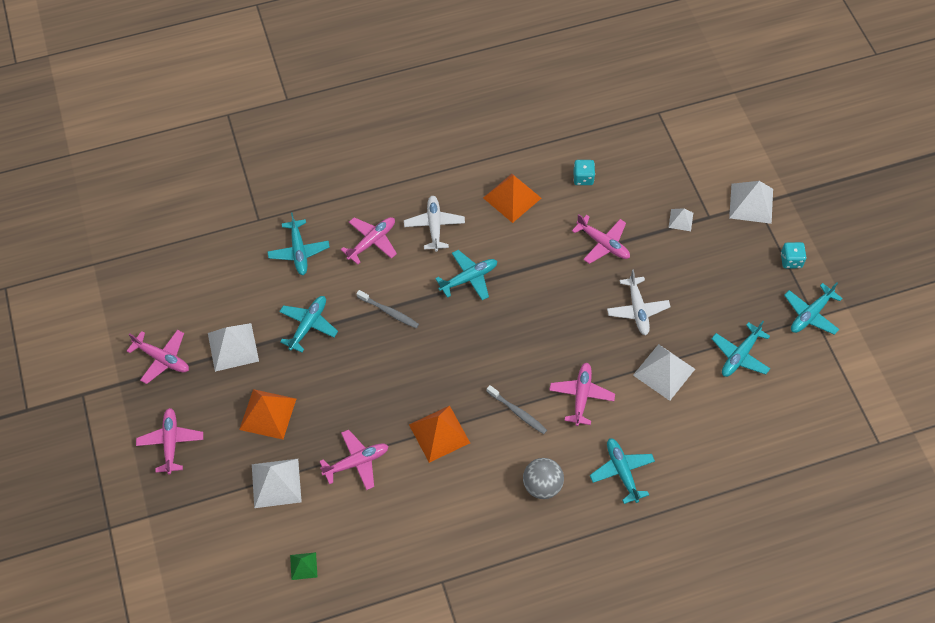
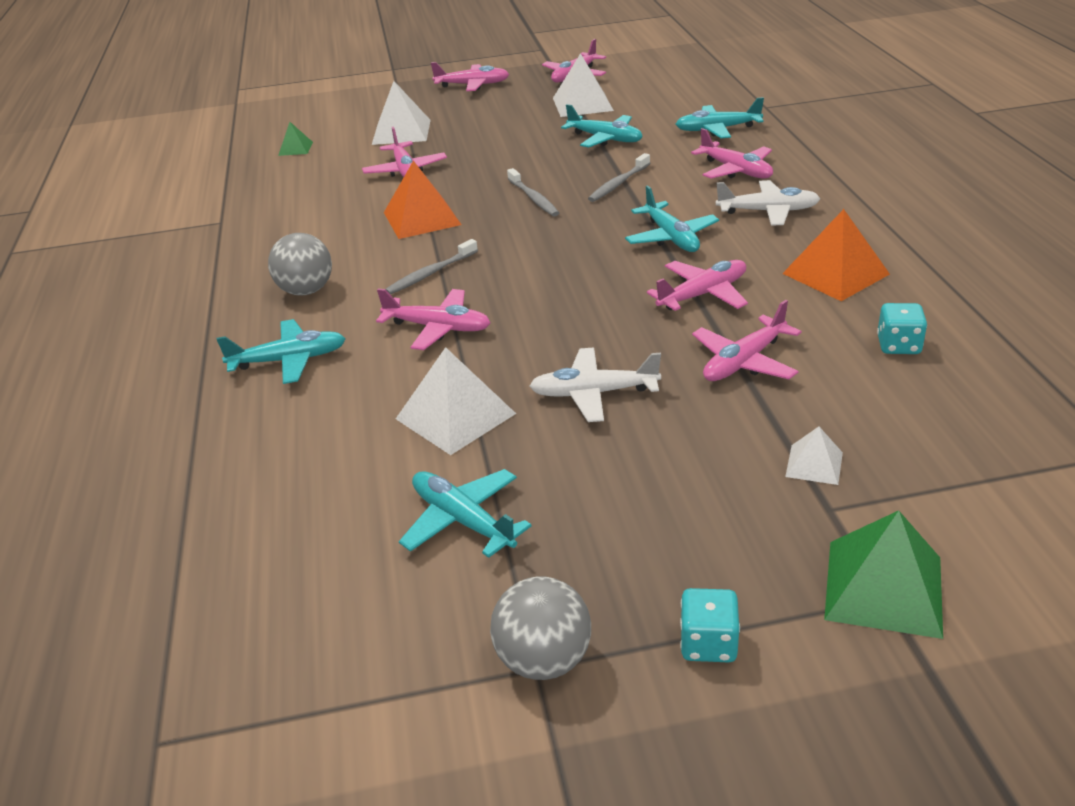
camera: 100 degrees right, 25 degrees down
orange pyramid [239,389,296,439] -> none
white pyramid [729,181,773,224] -> green pyramid [824,510,943,639]
turquoise plane [784,282,843,335] -> grey ball [490,576,591,680]
none -> grey toothbrush [507,168,559,216]
none -> pink plane [647,260,748,311]

